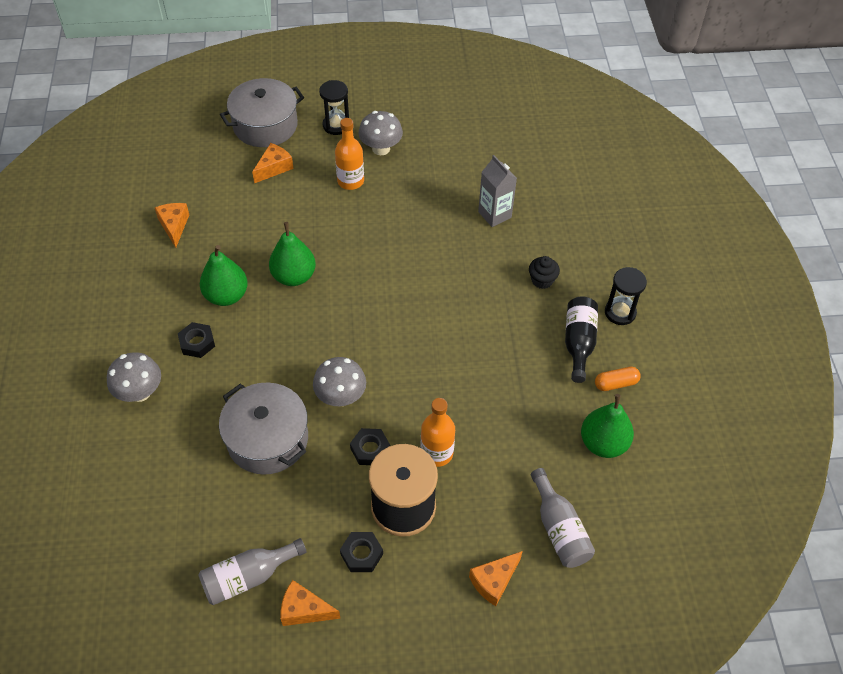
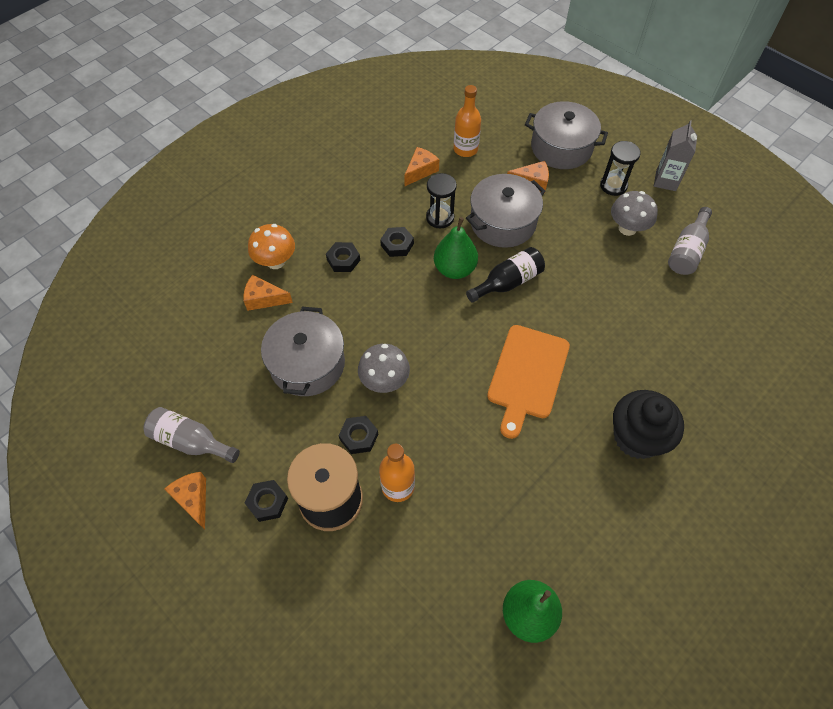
camera: 50 degrees right, 5 degrees up
grey mushroom [107,352,161,402] -> orange mushroom [248,224,295,269]
green pear [200,245,248,306] -> black nut [380,227,414,257]
orange bottle [335,118,364,190] -> orange bottle moved to [454,85,481,157]
orange cheese [469,551,523,606] -> orange cheese moved to [243,275,293,311]
grey carton [478,155,517,227] -> grey carton moved to [654,120,697,191]
black cupcake [529,256,560,289] -> black cupcake [613,390,684,459], size x1.98
grey bottle [531,468,595,568] -> grey bottle moved to [668,207,712,275]
black bottle [565,297,598,383] -> black bottle moved to [466,247,545,303]
orange capsule [595,366,641,391] -> none
black hourglass [605,267,647,325] -> black hourglass moved to [426,173,457,228]
none -> grey pot [466,174,546,248]
none -> orange cutting board [487,325,570,439]

